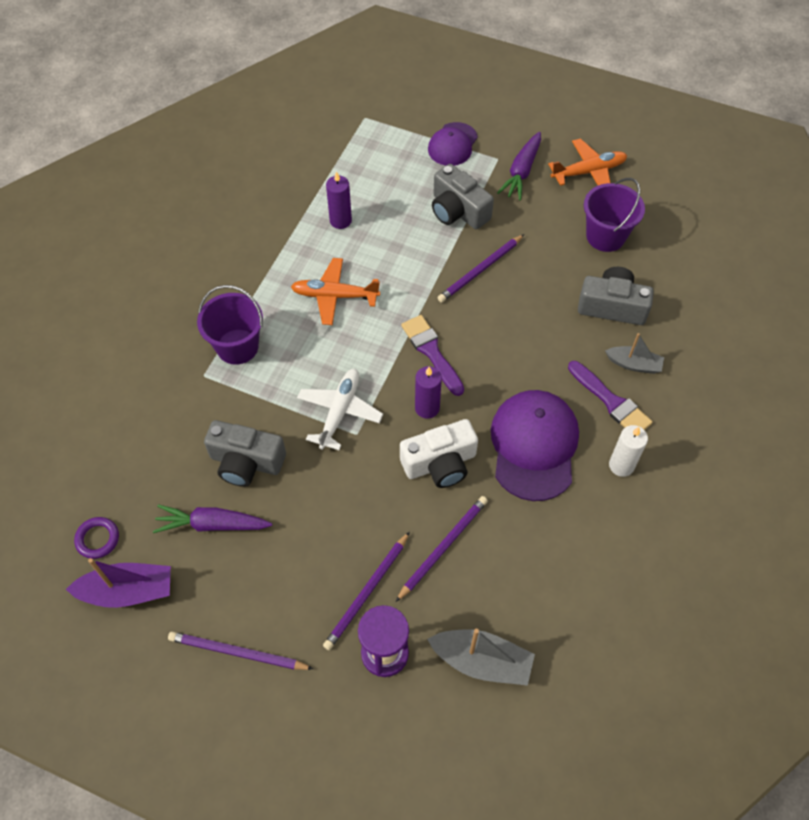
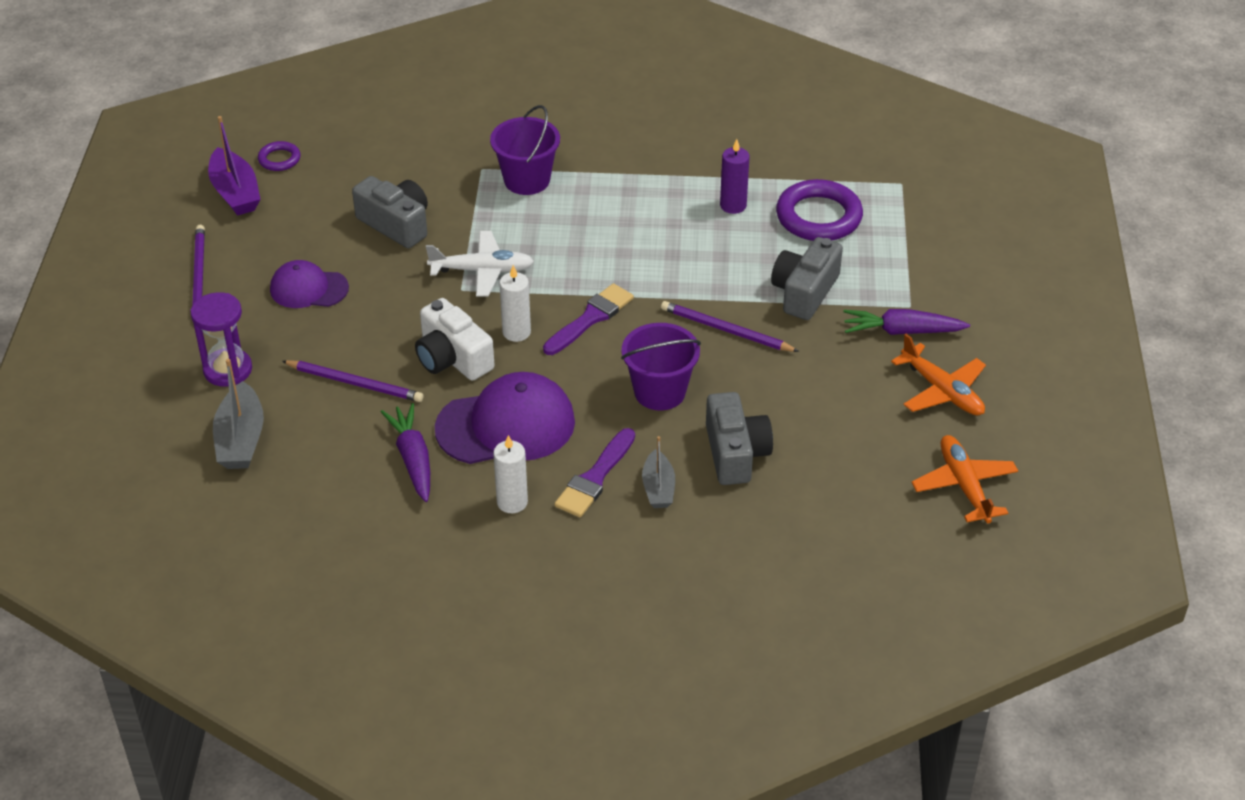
camera: 70 degrees right, 15 degrees down
purple carrot [153,505,272,533] -> purple carrot moved to [380,403,430,502]
grey camera [204,420,286,487] -> grey camera turned 135 degrees clockwise [352,176,428,248]
orange plane [291,258,380,325] -> orange plane moved to [912,435,1018,523]
purple pencil [323,531,410,650] -> none
purple candle [415,366,442,419] -> white candle [499,265,531,342]
purple cap [428,122,478,166] -> purple cap moved to [270,260,349,308]
purple bucket [584,178,645,252] -> purple bucket moved to [621,323,701,411]
none -> purple ring [776,179,863,241]

